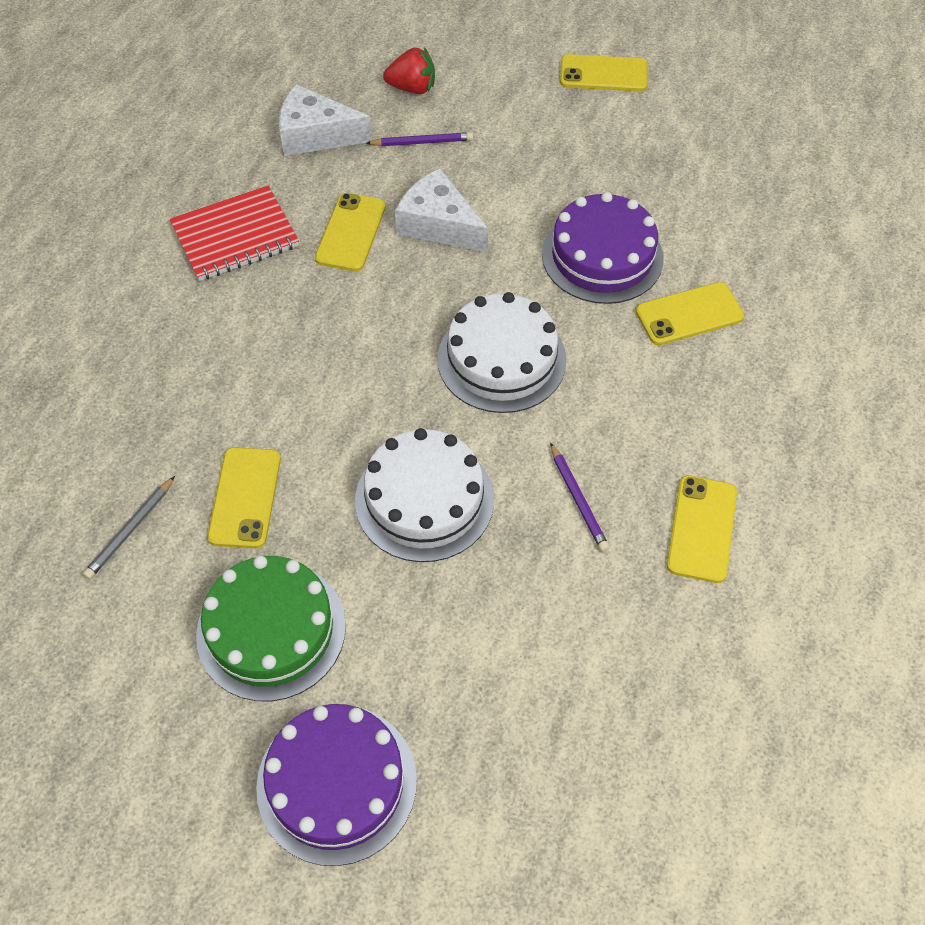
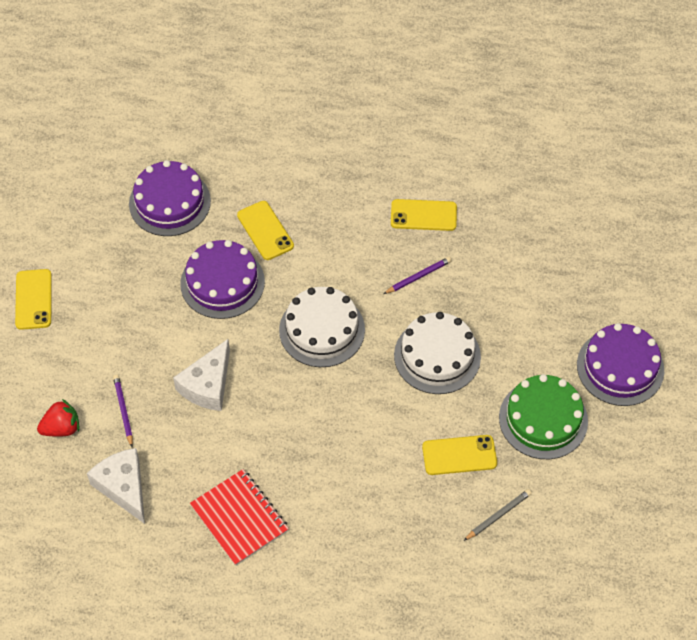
camera: 100 degrees left, 0 degrees up
grey pencil [83,476,175,579] -> grey pencil turned 60 degrees counterclockwise [464,489,532,541]
white cheese [279,84,372,156] -> white cheese turned 150 degrees clockwise [87,448,145,524]
yellow phone [315,193,386,271] -> none
red strawberry [383,47,435,94] -> red strawberry turned 75 degrees clockwise [37,399,79,437]
none -> purple cake [129,160,211,236]

